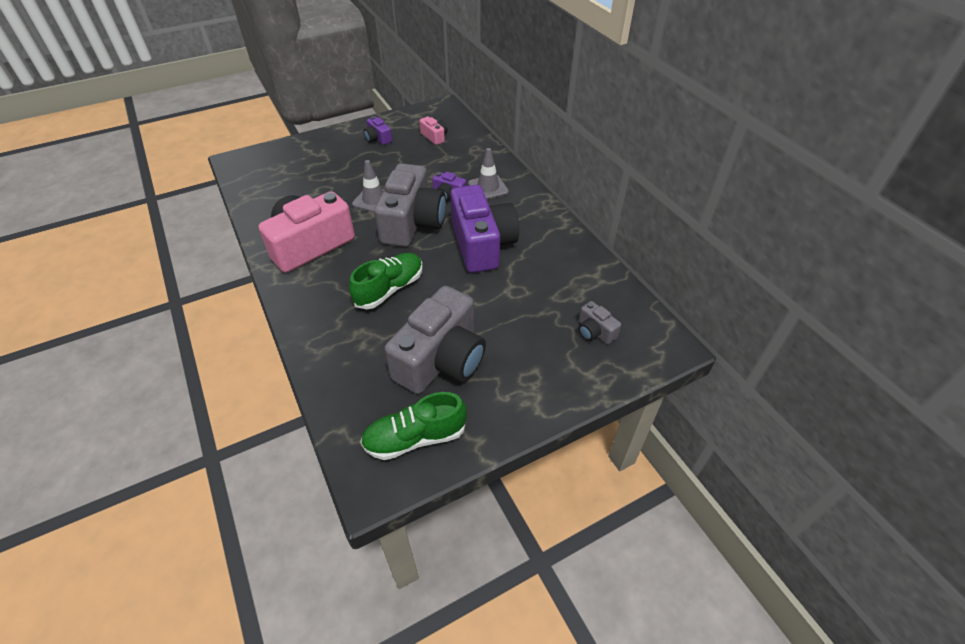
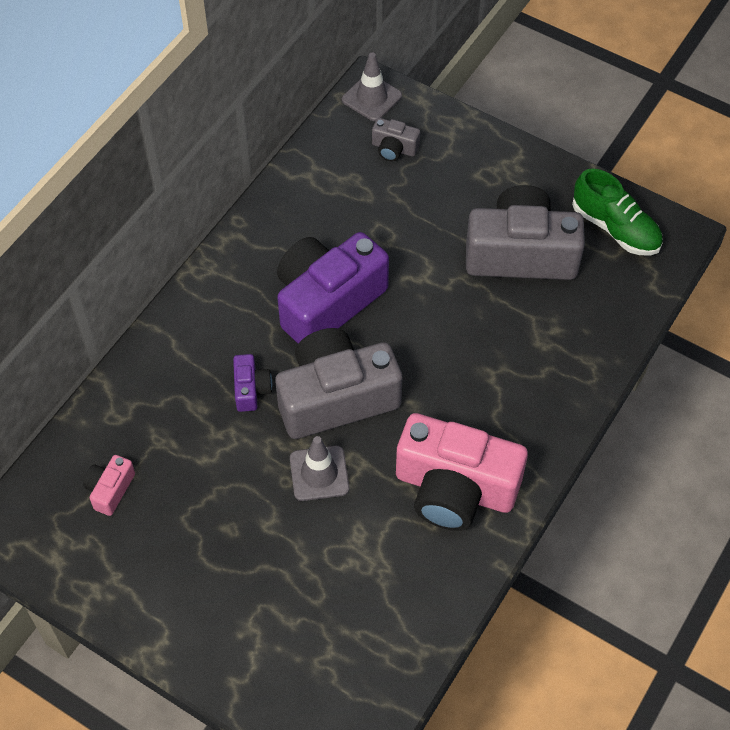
camera: 120 degrees left, 10 degrees up
green shoe [349,253,423,309] -> none
purple camera [364,116,392,145] -> none
grey traffic cone [468,148,509,199] -> grey traffic cone moved to [342,52,402,121]
grey camera [578,301,621,344] -> grey camera turned 90 degrees clockwise [372,118,420,161]

